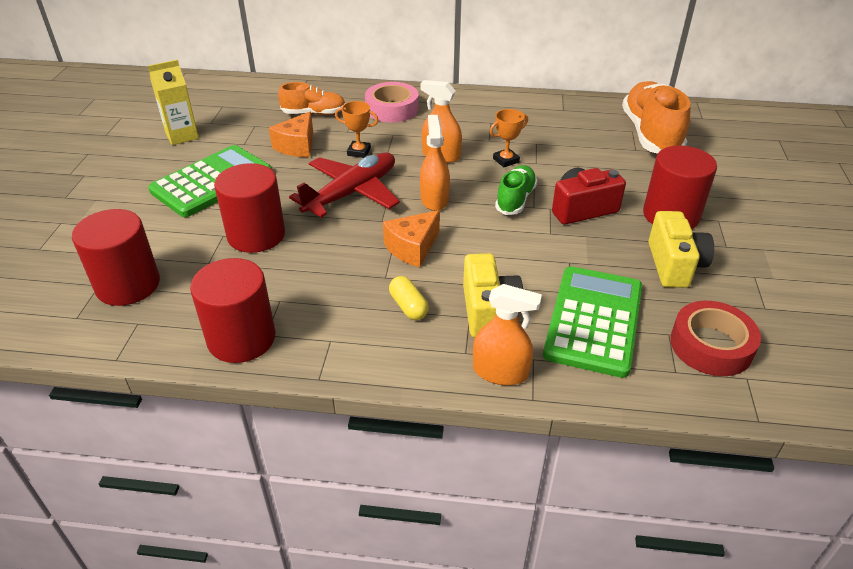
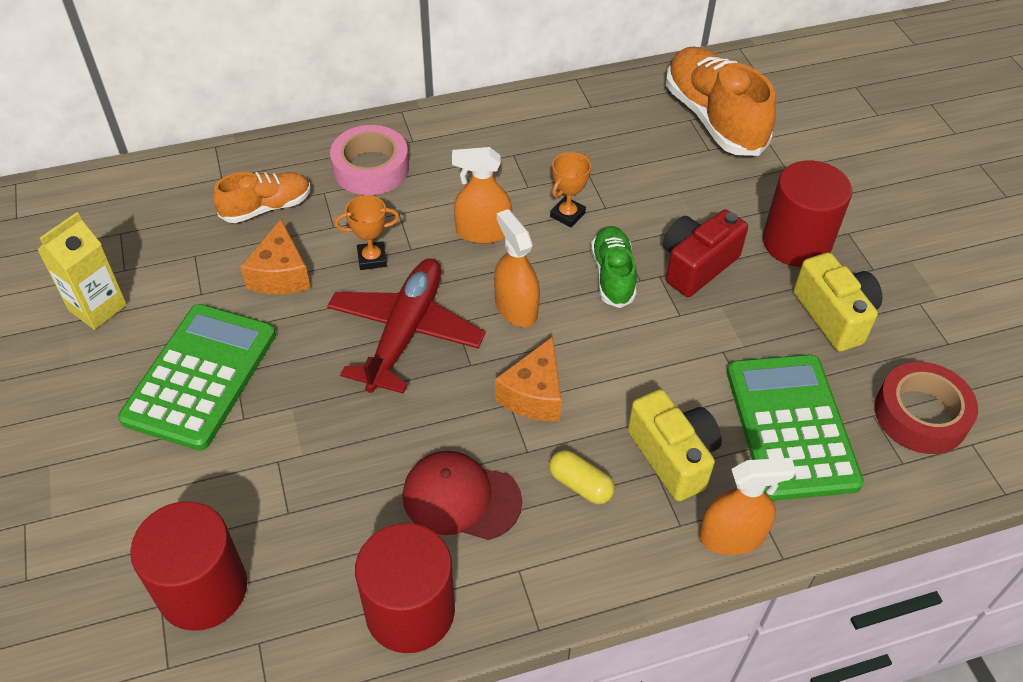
camera: 25 degrees left, 10 degrees up
red cylinder [214,163,285,253] -> none
none -> red cap [403,451,522,540]

